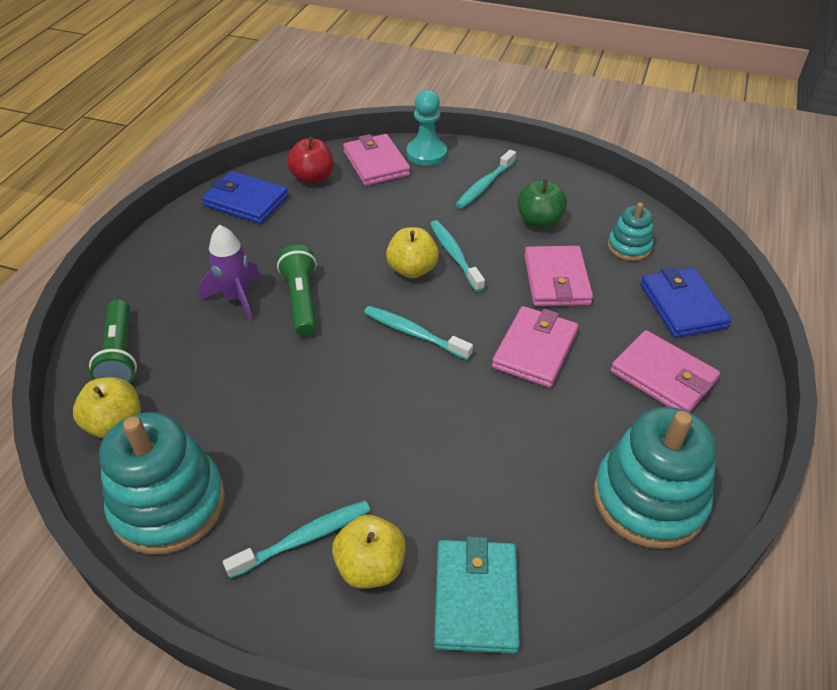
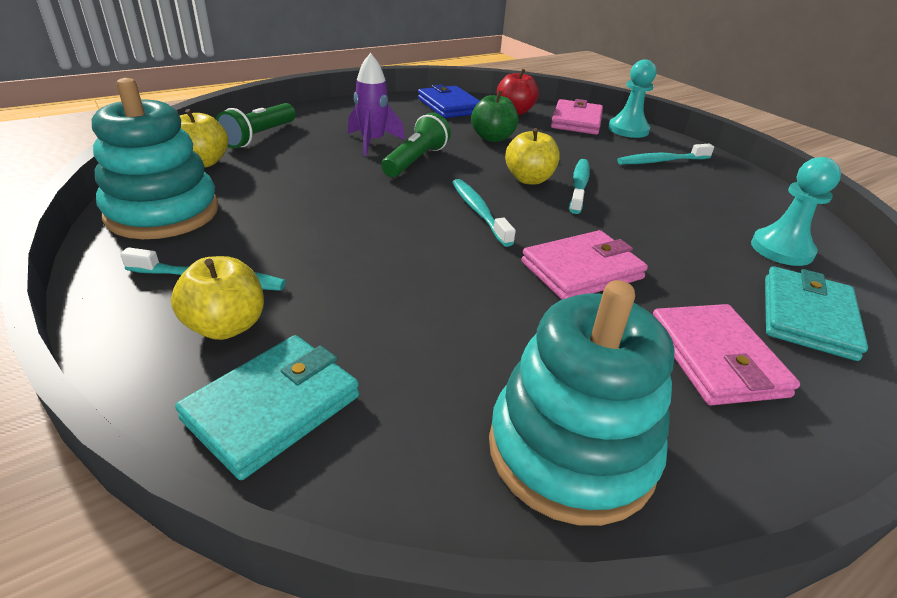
camera: 35 degrees right, 10 degrees down
green apple [517,179,567,228] -> green apple moved to [471,91,519,142]
pink wallet [524,246,593,306] -> none
turquoise stacking toy [608,203,653,261] -> turquoise pawn [751,157,841,266]
blue wallet [640,267,731,338] -> turquoise wallet [765,266,868,361]

